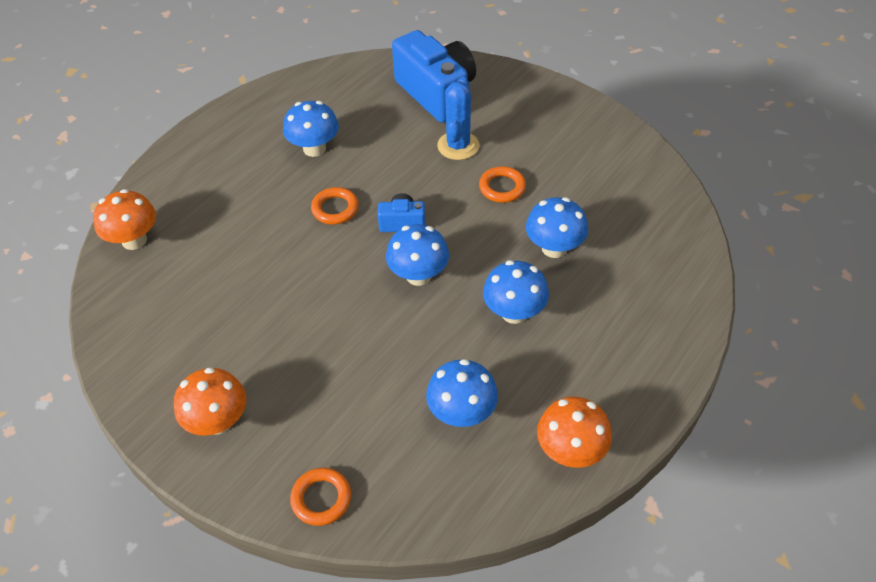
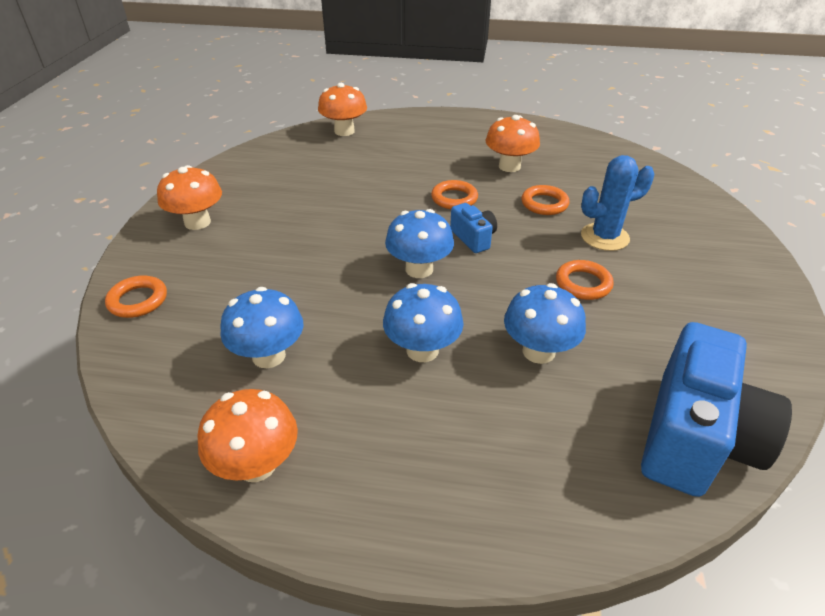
camera: 60 degrees right, 10 degrees down
blue mushroom [283,101,339,157] -> orange mushroom [486,115,540,172]
blue camera [392,30,476,123] -> blue camera moved to [641,322,792,497]
none -> orange ring [521,185,569,215]

